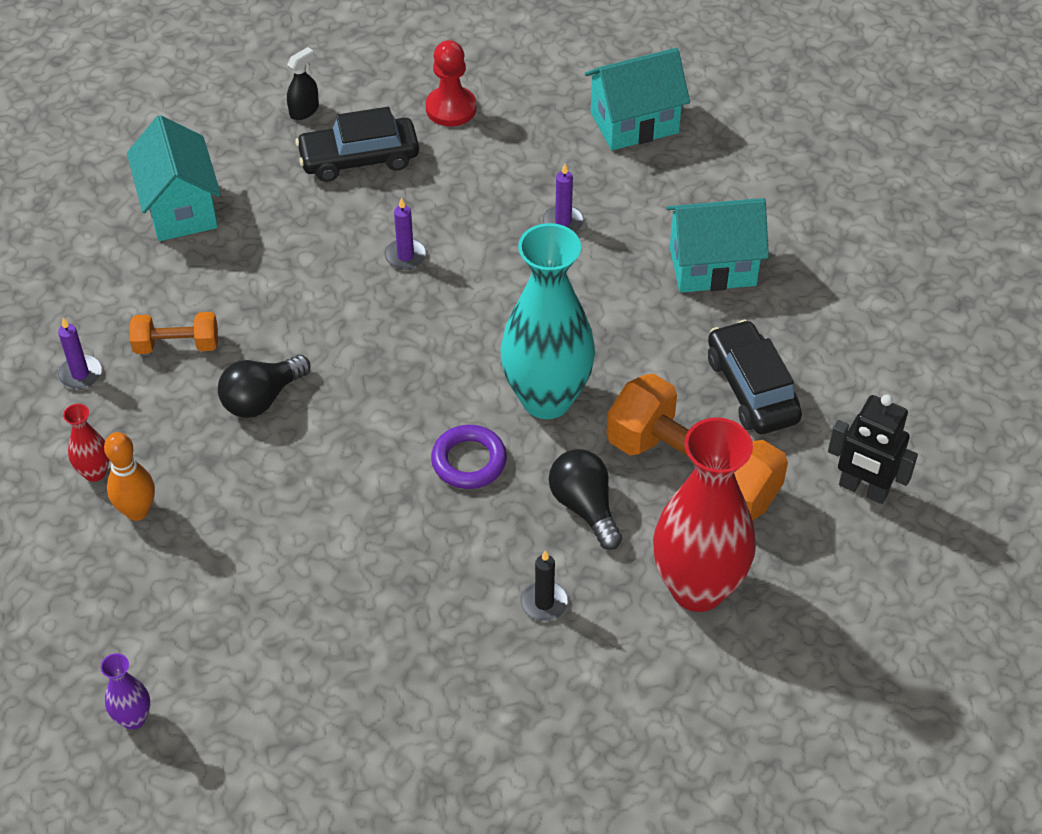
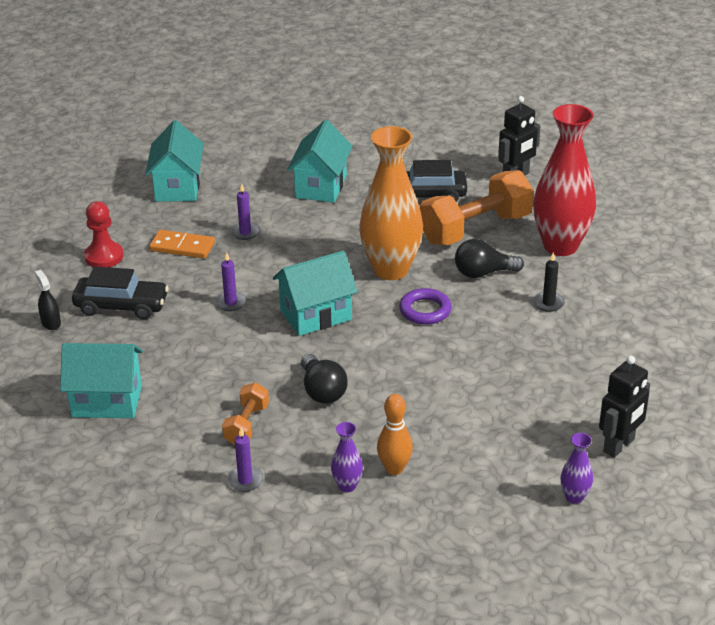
camera: 70 degrees left, 15 degrees down
red vase [63,404,109,482] -> purple vase [331,422,363,492]
black car [295,107,419,182] -> black car turned 90 degrees counterclockwise [72,267,169,320]
turquoise vase [500,223,595,419] -> orange vase [359,126,423,280]
none -> orange domino [149,230,215,259]
none -> turquoise house [273,251,358,336]
none -> black robot [599,356,650,458]

